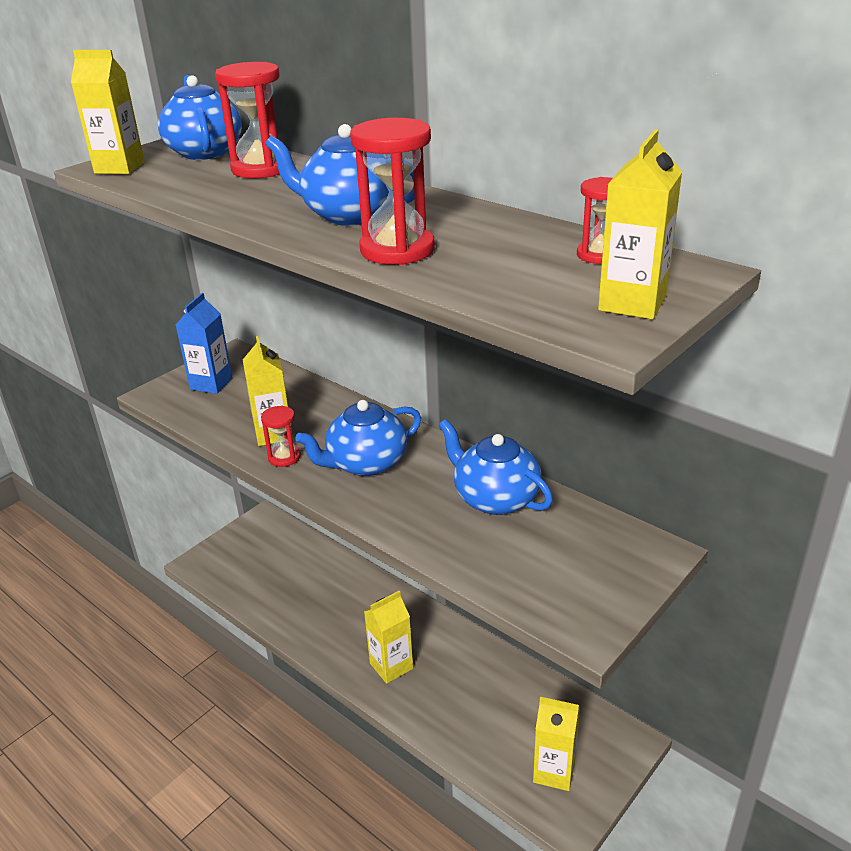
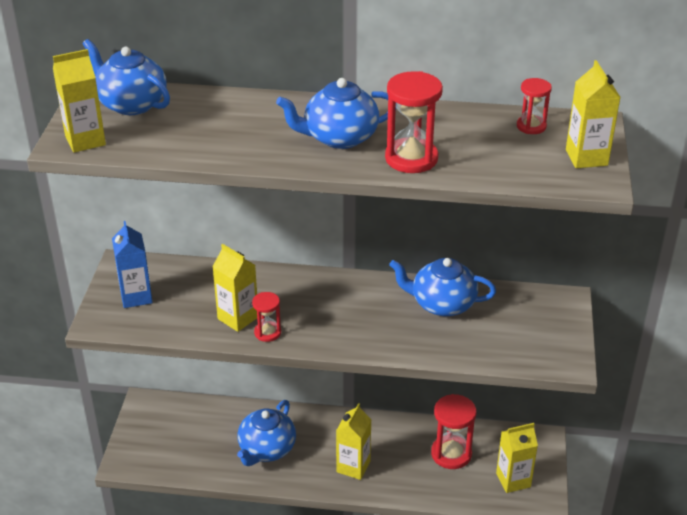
camera: 35 degrees left, 5 degrees up
red hourglass [215,62,280,178] -> red hourglass moved to [431,394,477,469]
blue teapot [295,400,421,476] -> blue teapot moved to [237,400,296,466]

